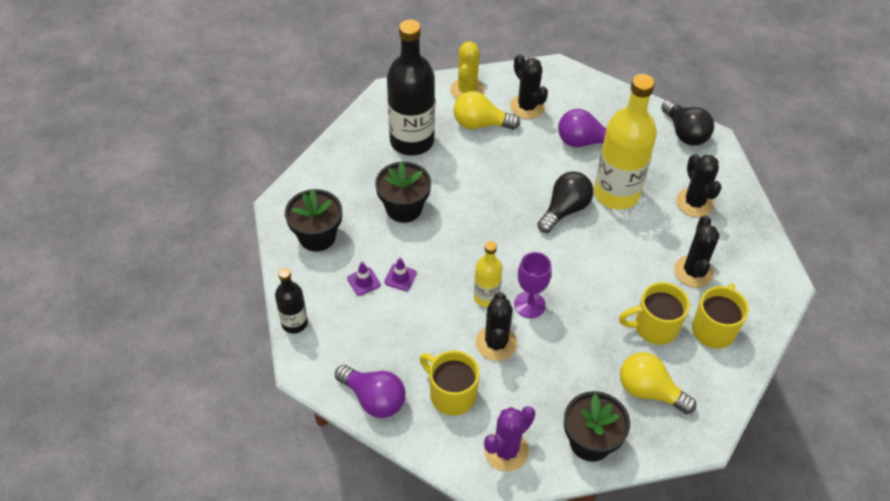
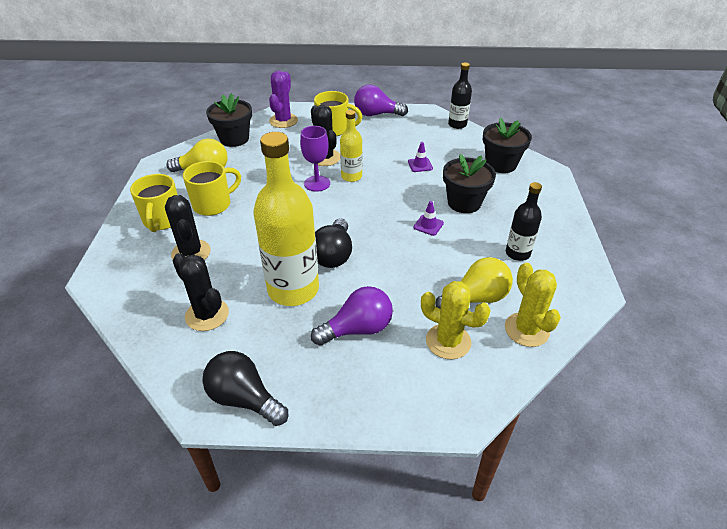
camera: 150 degrees right, 10 degrees down
purple traffic cone [347,262,381,296] -> purple traffic cone moved to [413,201,444,236]
black bottle [387,20,435,156] -> black bottle [506,182,542,261], size x0.52
black cactus [510,54,548,119] -> yellow cactus [421,281,491,359]

